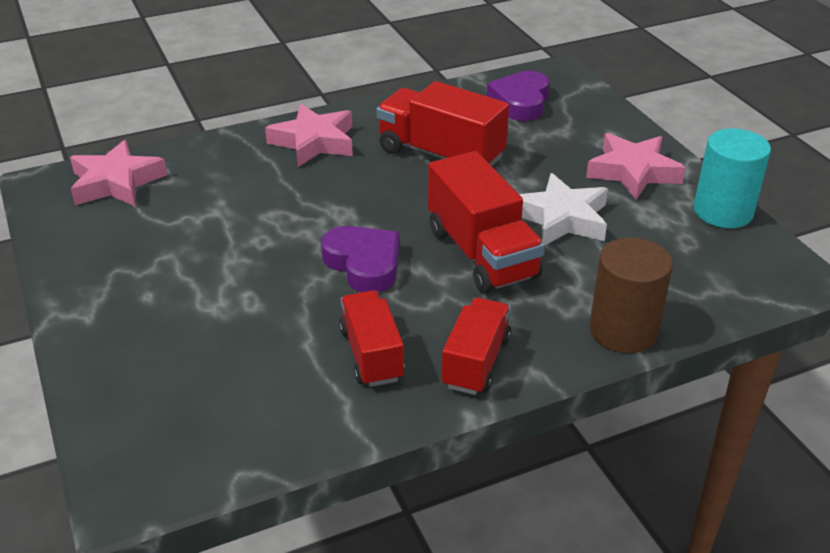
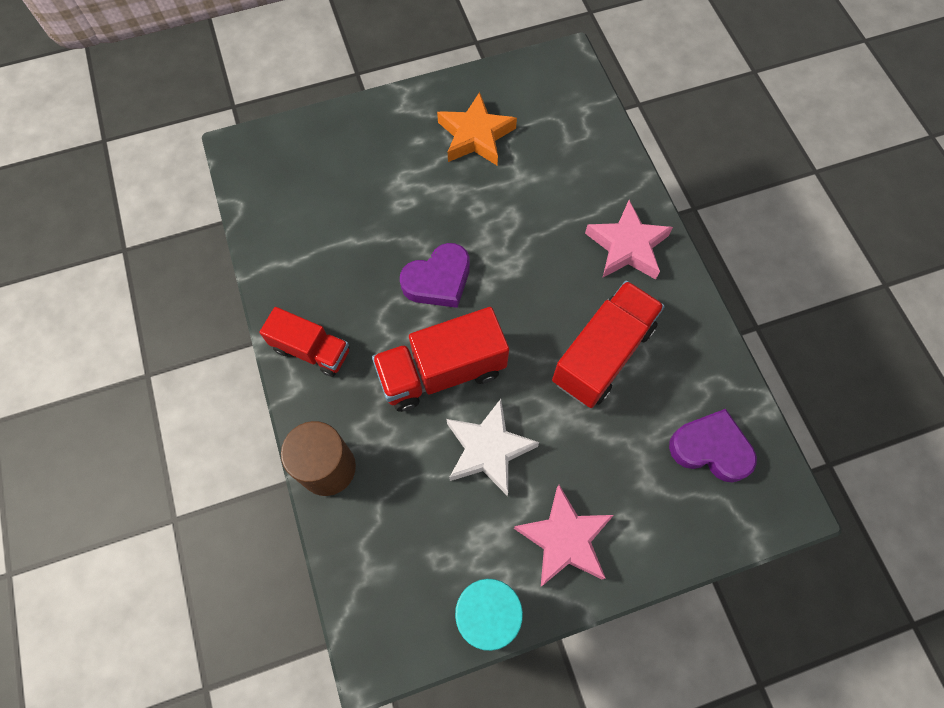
camera: 95 degrees right, 30 degrees up
pink star [70,140,167,206] -> none
red truck [339,290,405,387] -> none
none -> orange star [437,92,517,165]

